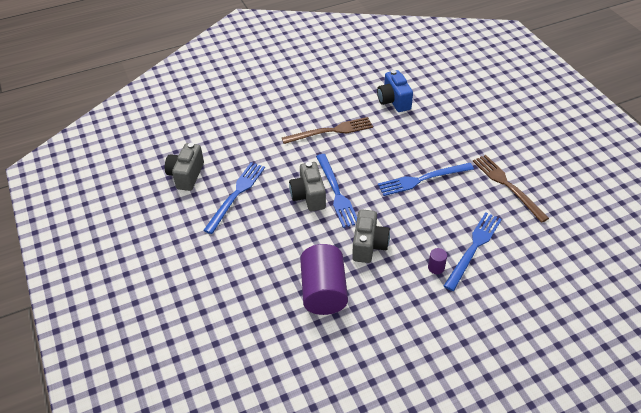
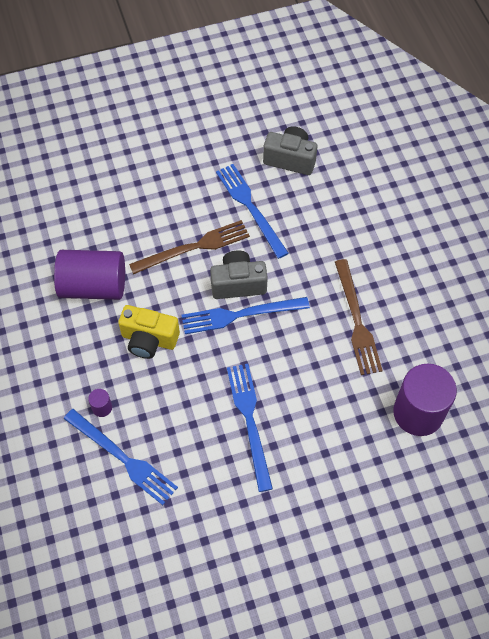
camera: 95 degrees right, 15 degrees up
blue fork [203,162,265,234] -> blue fork turned 150 degrees counterclockwise [216,164,289,259]
grey camera [352,209,390,263] -> yellow camera [118,305,180,359]
blue camera [377,70,413,112] -> purple cylinder [393,364,457,436]
brown fork [473,155,549,223] -> brown fork moved to [129,220,250,274]

